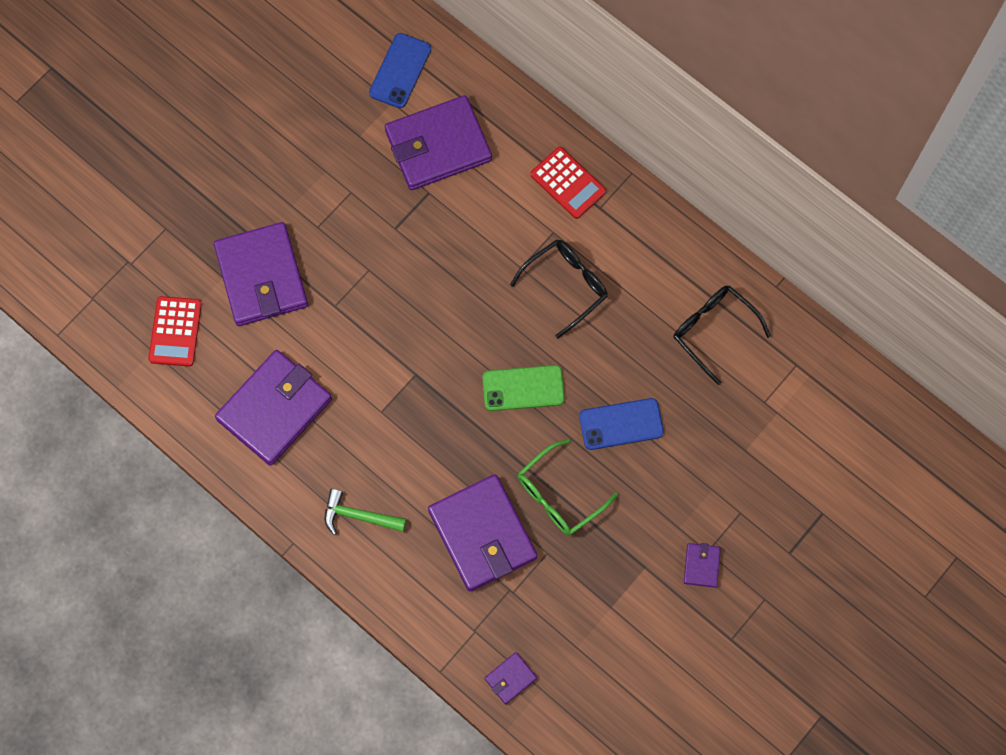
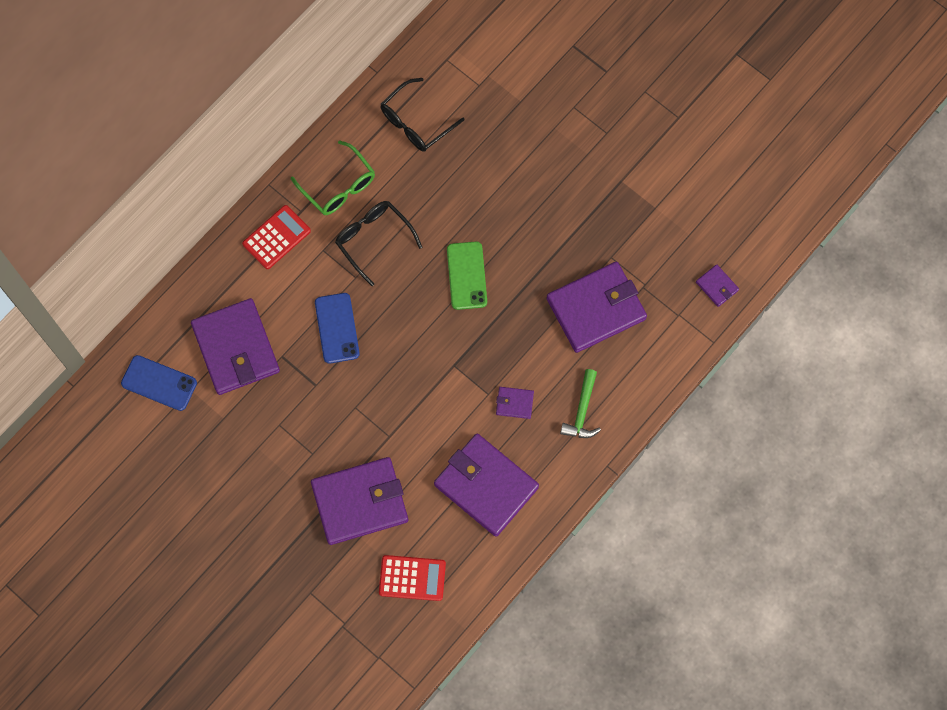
camera: 90 degrees left, 0 degrees up
green glasses [518,439,618,535] -> green glasses moved to [291,140,375,215]
blue phone [579,398,664,450] -> blue phone moved to [315,293,360,363]
purple wallet [684,543,721,588] -> purple wallet moved to [496,387,534,419]

